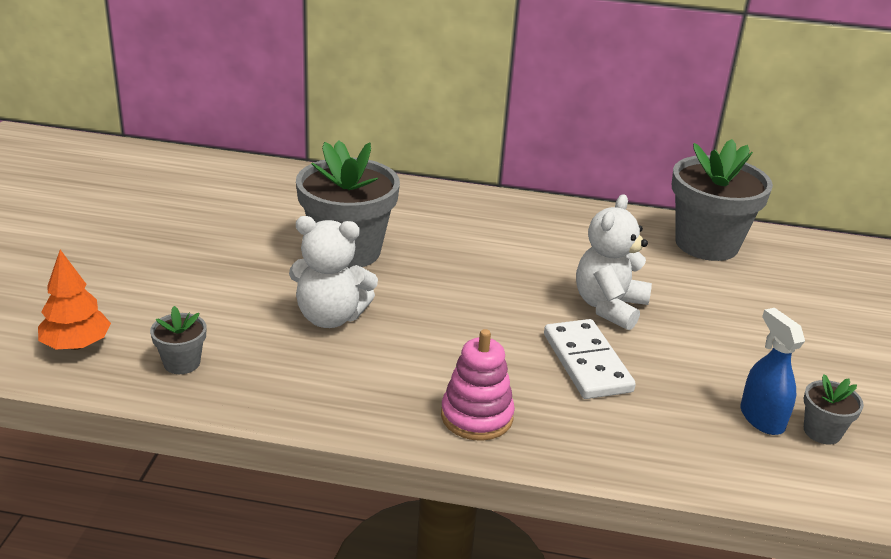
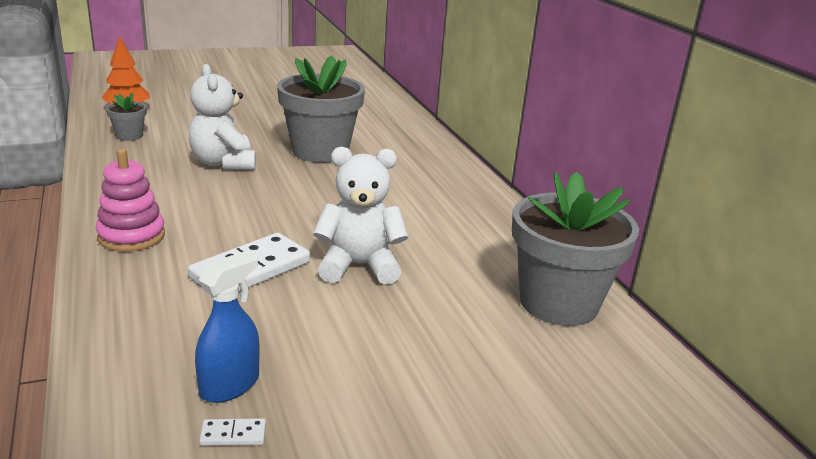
camera: 60 degrees right, 5 degrees down
grey flower pot [804,374,864,445] -> white domino [199,418,266,446]

